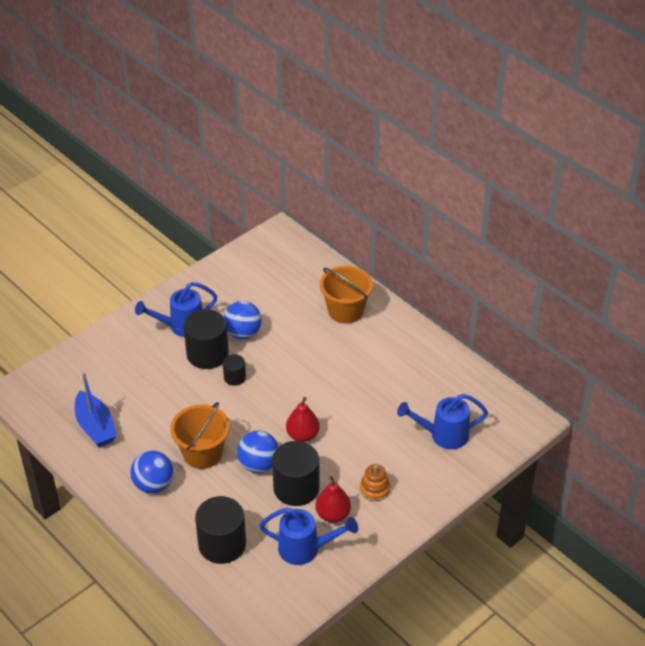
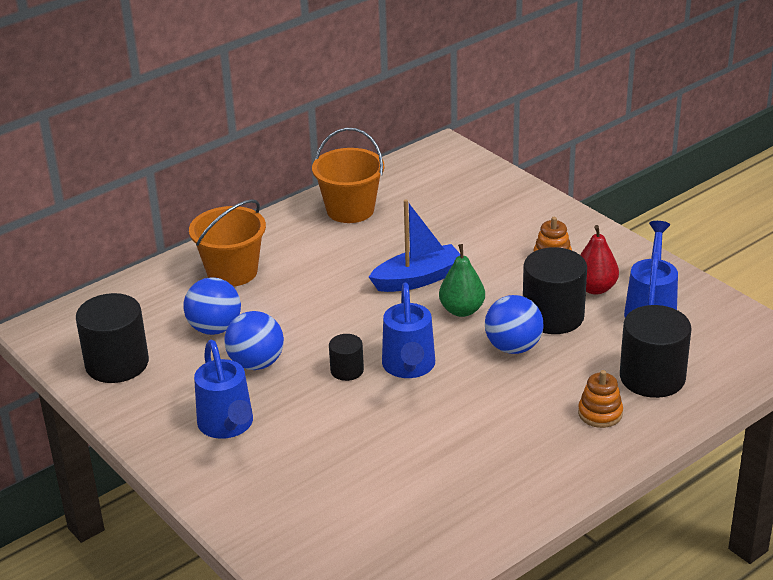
camera: 85 degrees left, 10 degrees down
blue boat [75,372,117,447] -> blue boat moved to [369,199,460,292]
blue ball [130,451,173,493] -> blue ball moved to [183,277,241,335]
orange bucket [170,402,230,469] -> orange bucket moved to [312,128,384,223]
black cylinder [184,309,229,369] -> black cylinder moved to [76,293,149,383]
red pear [286,397,320,442] -> green pear [439,244,485,317]
blue watering can [397,394,488,449] -> blue watering can moved to [382,283,435,378]
none -> orange stacking toy [578,370,623,428]

